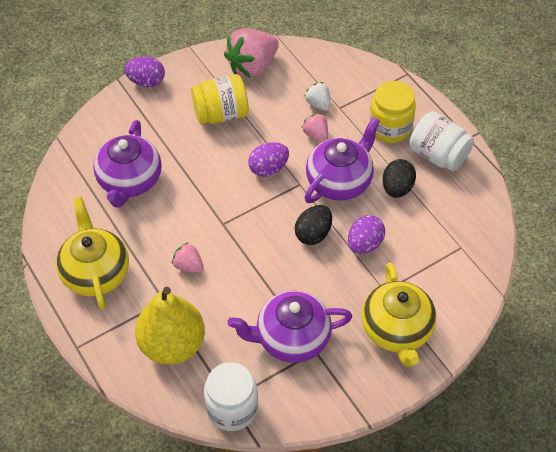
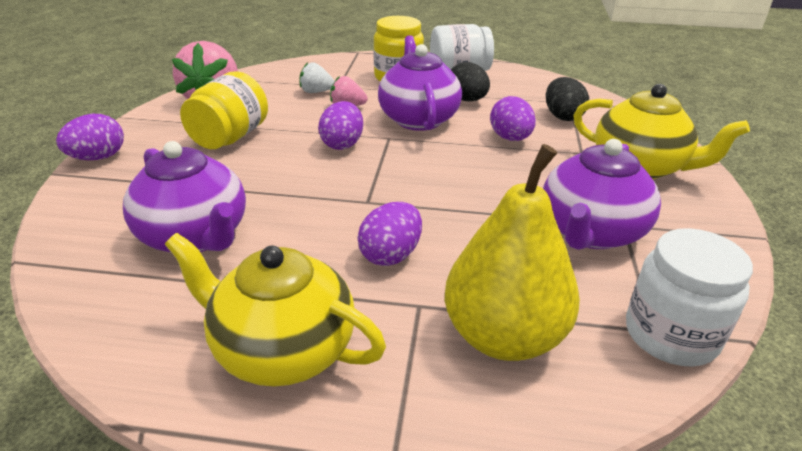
camera: 50 degrees left, 20 degrees down
pink strawberry [172,242,204,273] -> purple egg [357,202,422,266]
black egg [295,205,332,245] -> black egg moved to [546,77,589,121]

